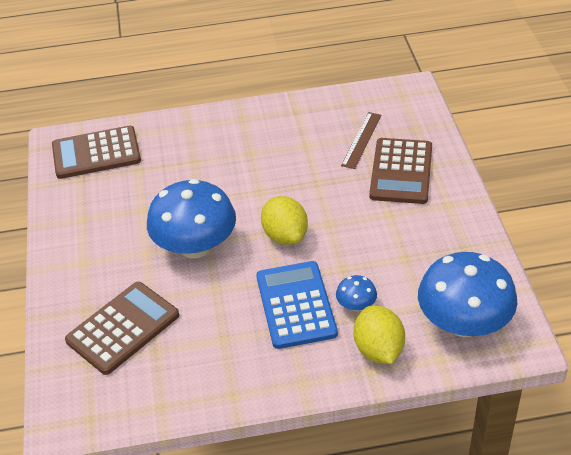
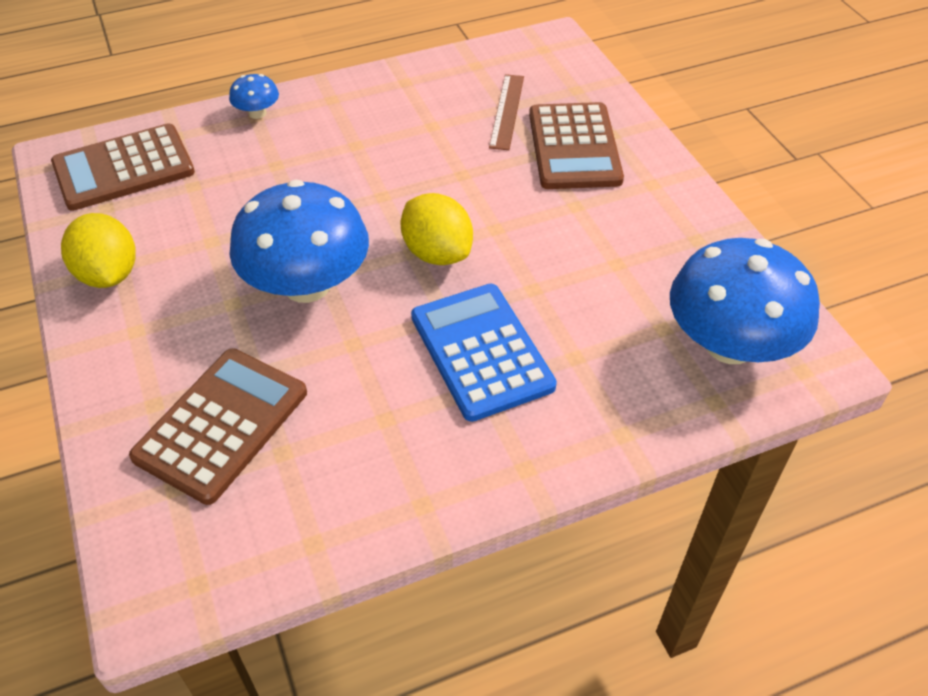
camera: 15 degrees left, 5 degrees up
blue mushroom [336,275,377,311] -> blue mushroom moved to [229,74,279,119]
yellow lemon [354,306,405,364] -> yellow lemon moved to [61,213,136,288]

